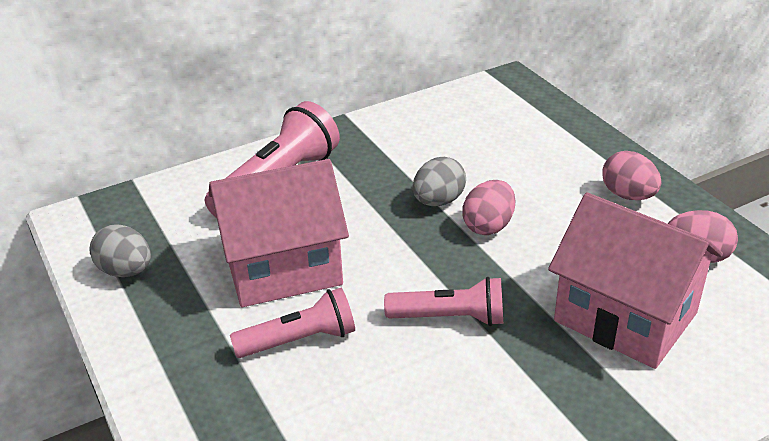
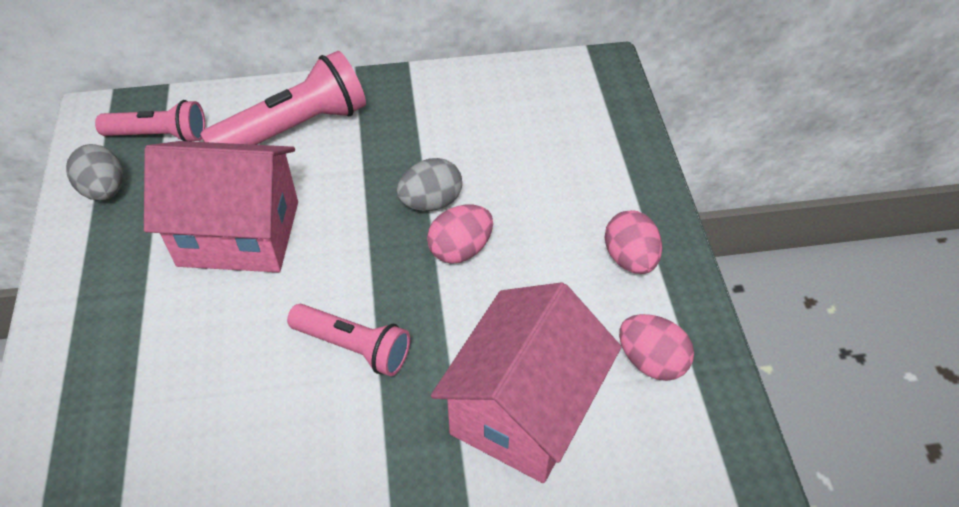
camera: 20 degrees right, 15 degrees up
pink flashlight [230,288,355,358] -> pink flashlight moved to [95,100,205,142]
pink house [548,193,723,369] -> pink house turned 60 degrees clockwise [431,282,621,483]

